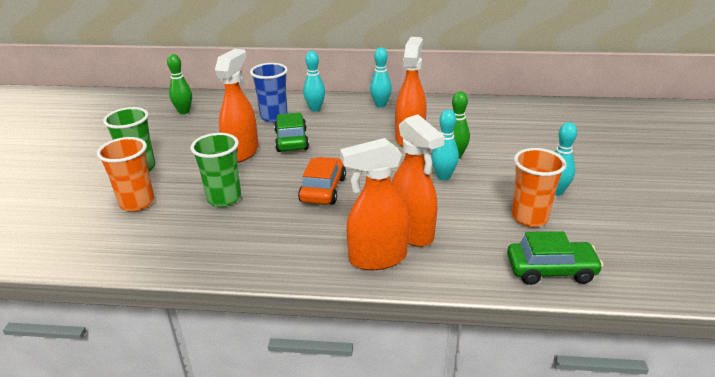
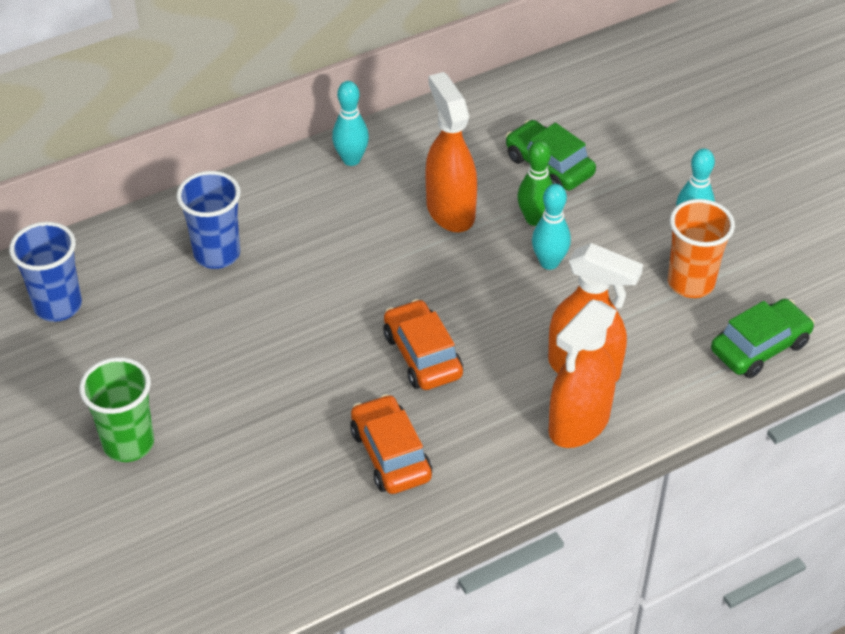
camera: 35 degrees left, 15 degrees up
orange cup [97,137,154,212] -> none
green bowling pin [167,54,192,114] -> blue cup [9,222,82,322]
green cup [191,133,241,207] -> none
orange spray bottle [215,49,259,163] -> none
green car [274,113,309,152] -> green car moved to [506,120,596,191]
turquoise bowling pin [303,51,325,111] -> none
none -> orange car [350,394,432,494]

